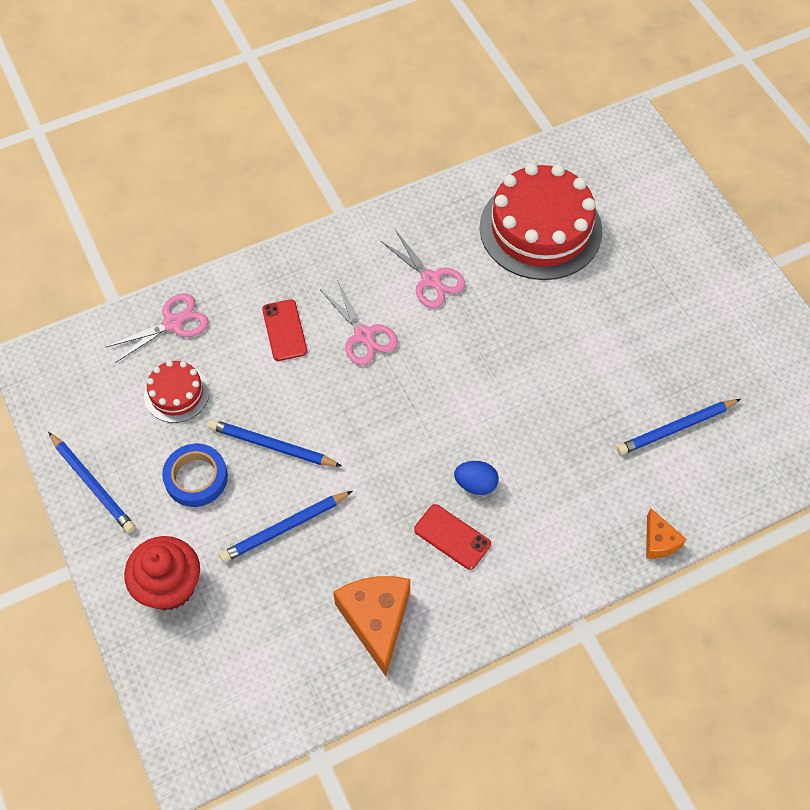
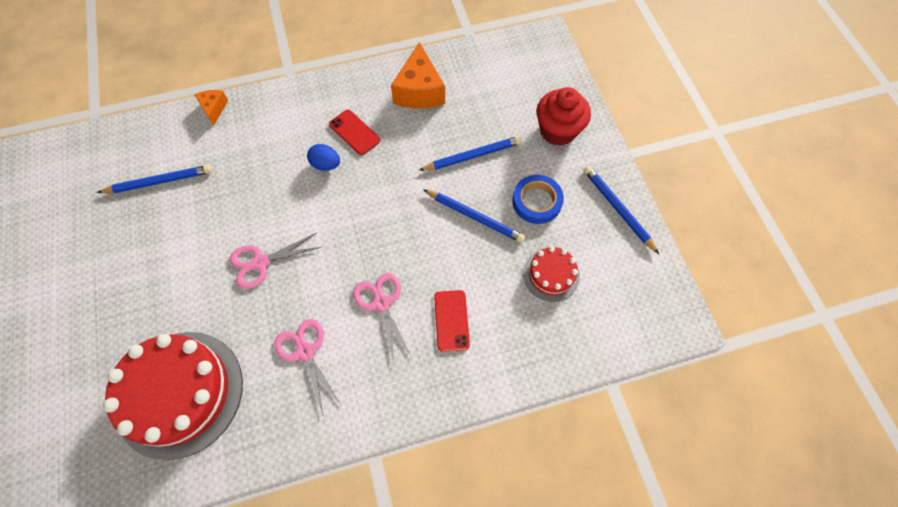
camera: 170 degrees left, 5 degrees up
pink scissors [105,293,208,363] -> pink scissors moved to [230,233,321,289]

